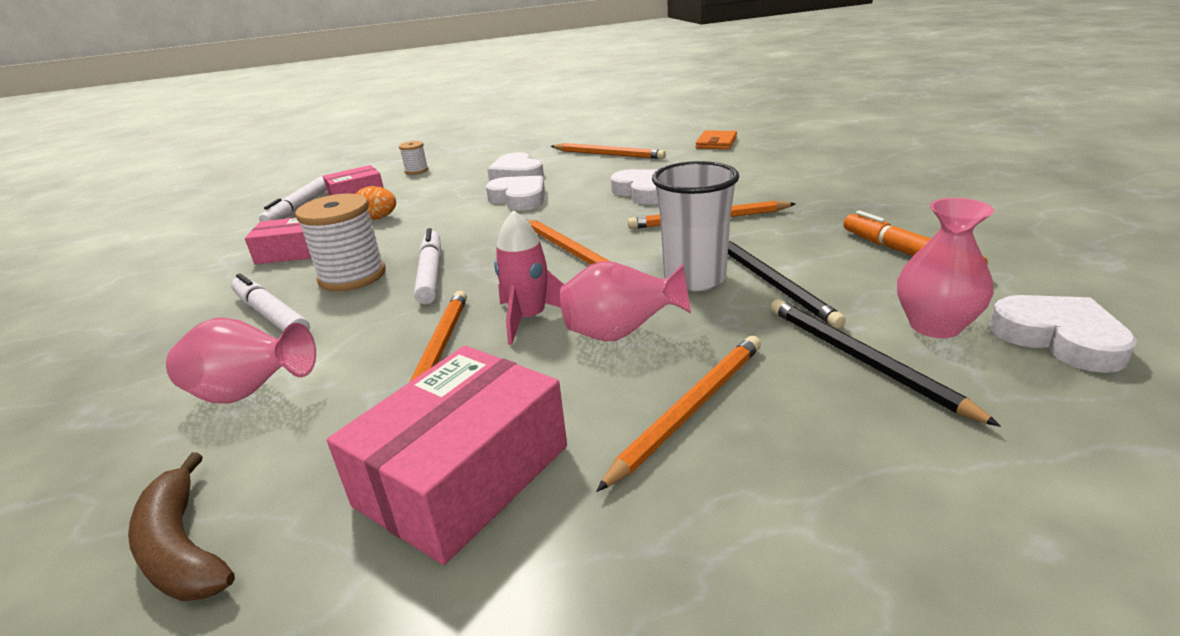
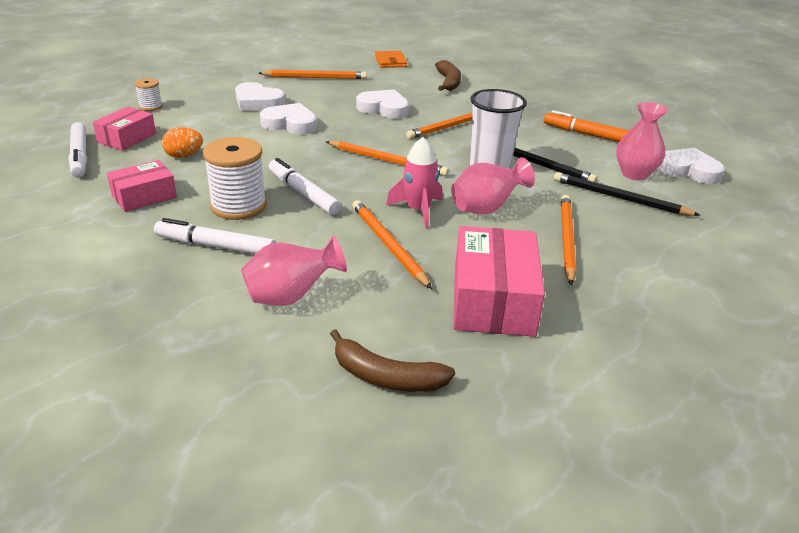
camera: 35 degrees left, 5 degrees up
none -> brown banana [435,60,461,91]

